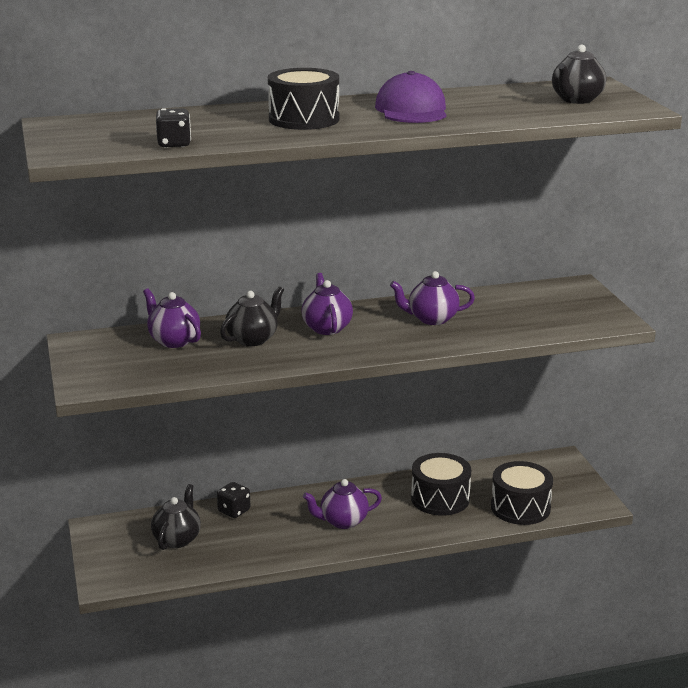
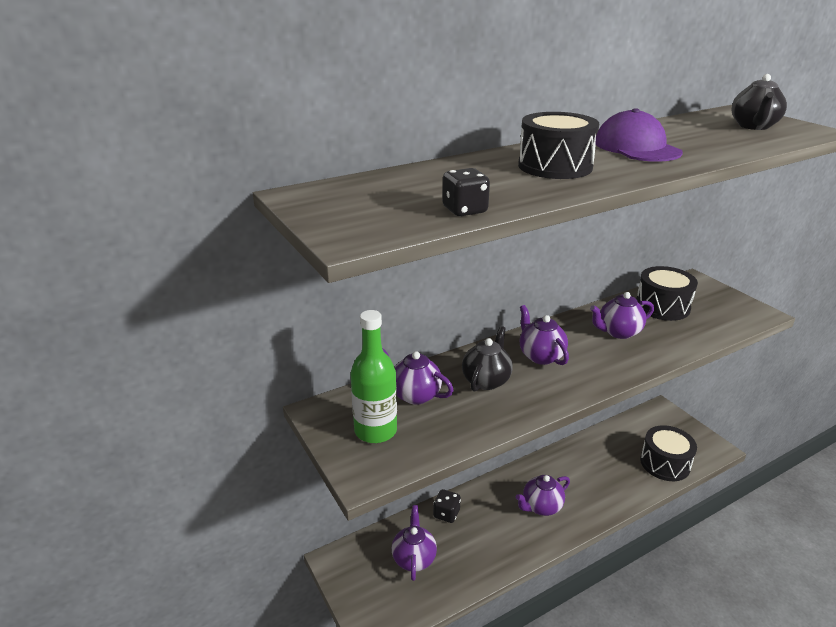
camera: 15 degrees left, 5 degrees up
black teapot [151,484,201,550] -> purple teapot [392,505,437,581]
black drum [411,453,471,516] -> black drum moved to [636,266,698,321]
none -> green bottle [350,310,397,443]

